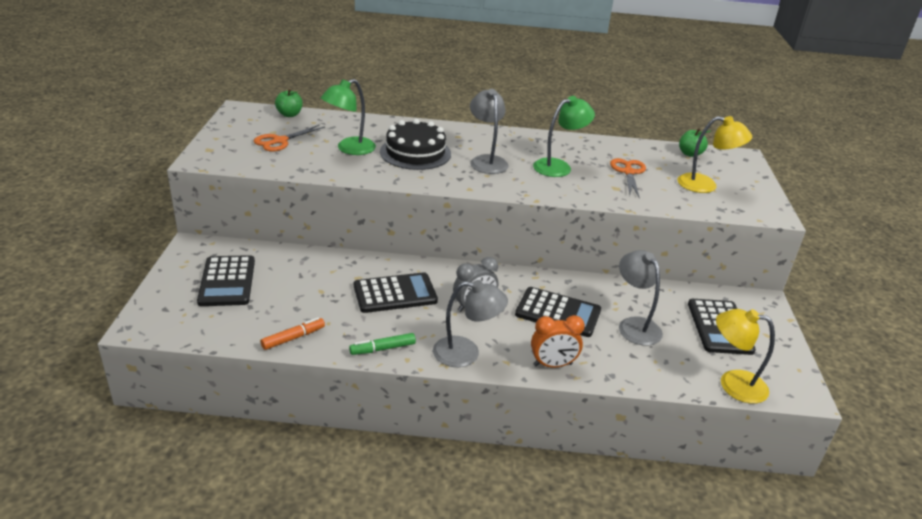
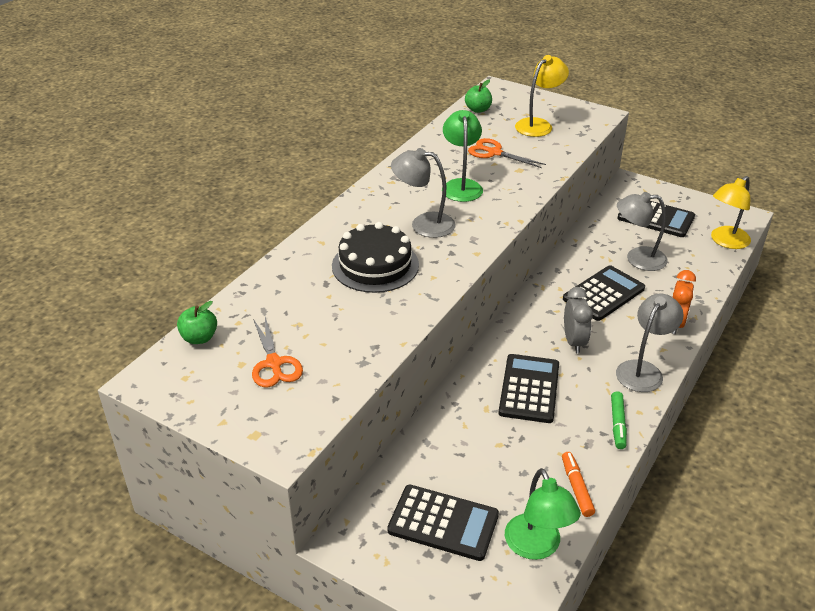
camera: 60 degrees left, 5 degrees up
green lamp [321,79,376,155] -> green lamp moved to [505,468,581,560]

